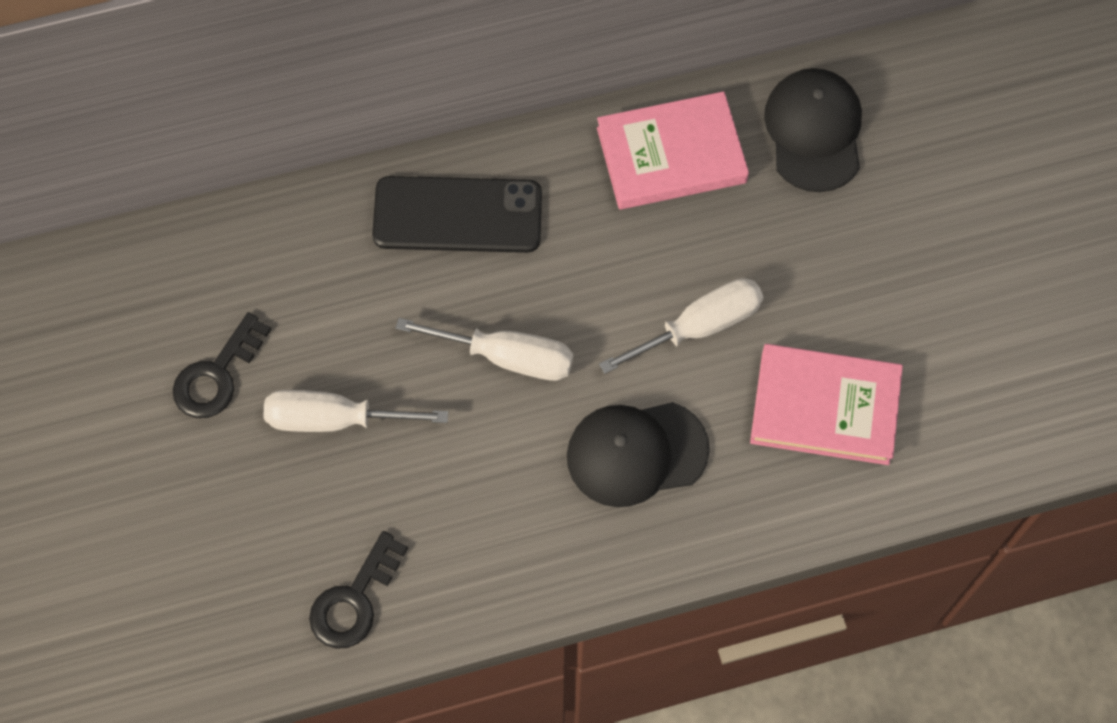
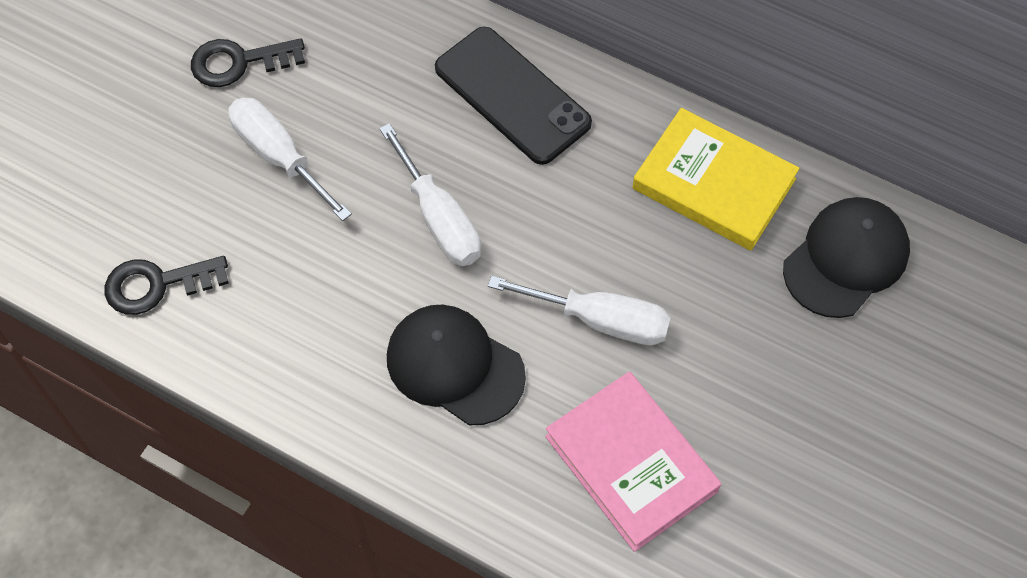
camera: 45 degrees right, 5 degrees down
pink book [597,91,749,209] -> yellow book [632,108,800,250]

